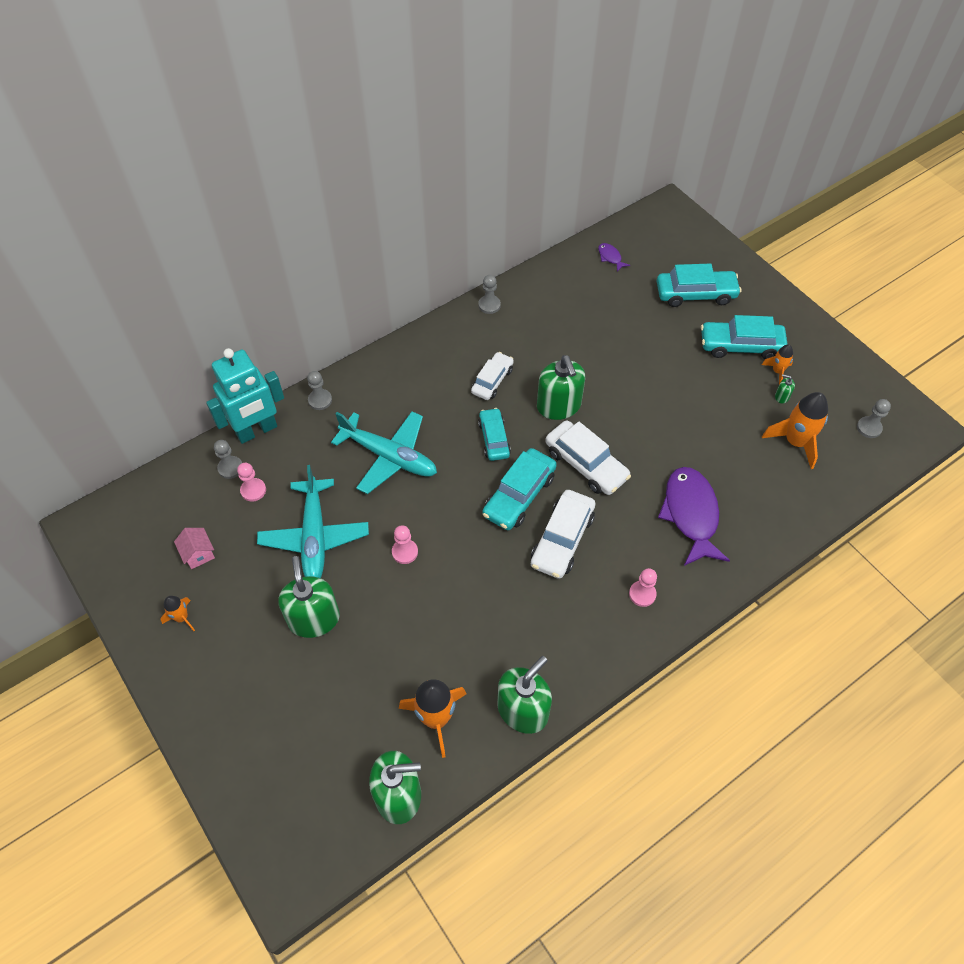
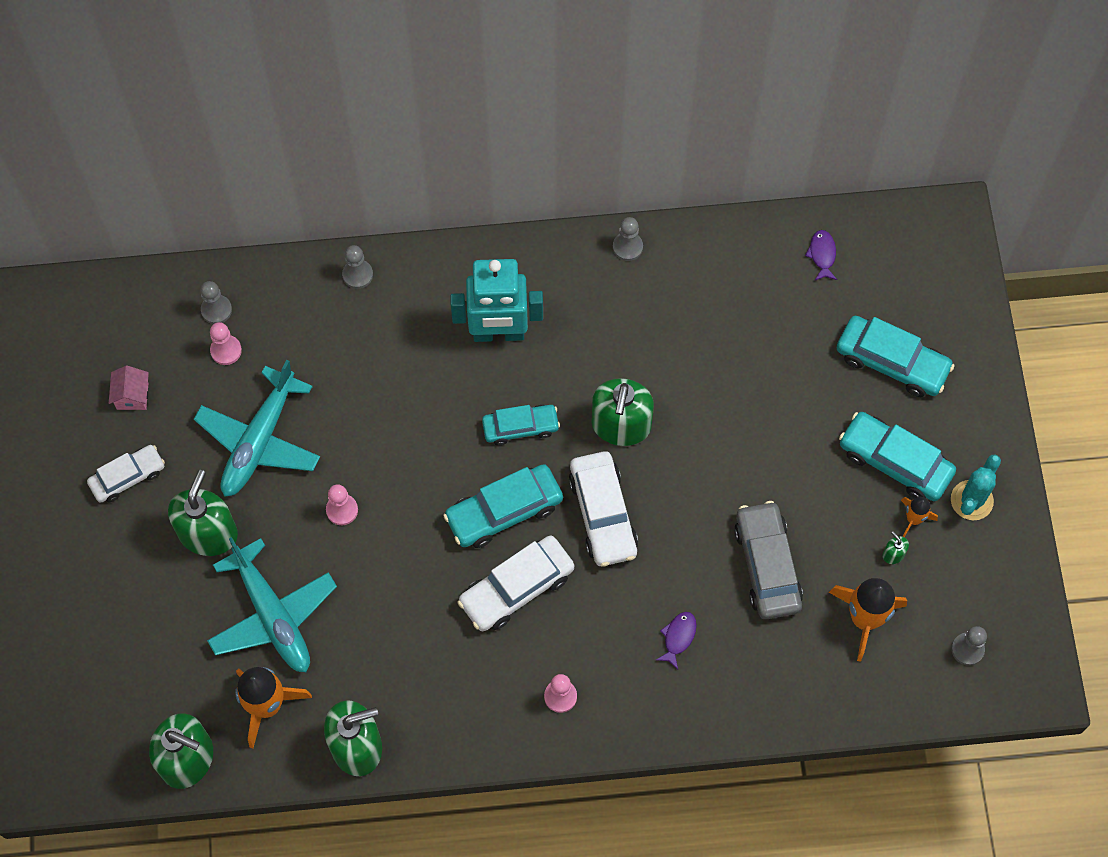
camera: 30 degrees right, 10 degrees up
orange rocket [160,596,195,631] -> none
turquoise robot [206,348,284,444] -> turquoise robot moved to [450,259,543,342]
turquoise plane [331,411,437,494] -> turquoise plane moved to [207,537,337,672]
white car [471,352,514,400] -> white car moved to [87,445,165,502]
turquoise car [478,408,511,461] -> turquoise car turned 60 degrees clockwise [482,405,560,445]
purple fish [658,467,730,566] -> purple fish [656,612,697,670], size x0.43
none -> grey car [734,501,803,619]
none -> turquoise cactus [951,455,1001,520]

